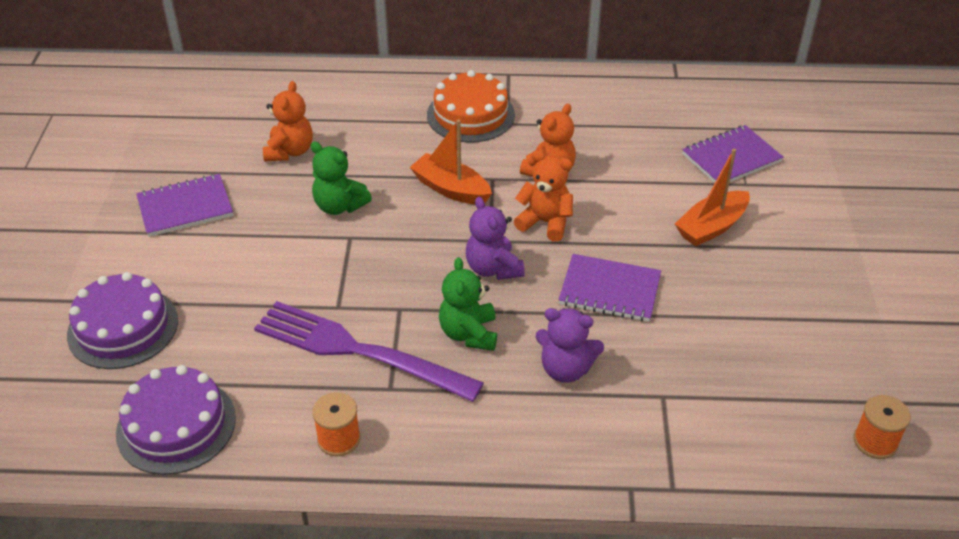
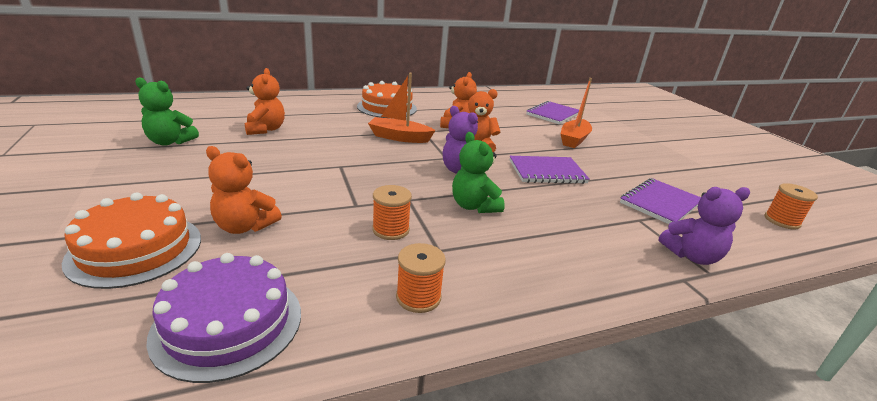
camera: 25 degrees left, 15 degrees down
purple cake [67,272,178,369] -> orange cake [62,192,201,289]
purple notebook [136,174,233,237] -> purple notebook moved to [620,178,701,224]
purple fork [254,301,484,402] -> orange spool [372,185,412,240]
green teddy bear [311,142,372,215] -> green teddy bear moved to [135,77,199,146]
purple teddy bear [536,308,604,383] -> purple teddy bear moved to [658,187,750,265]
none -> orange teddy bear [206,146,282,234]

